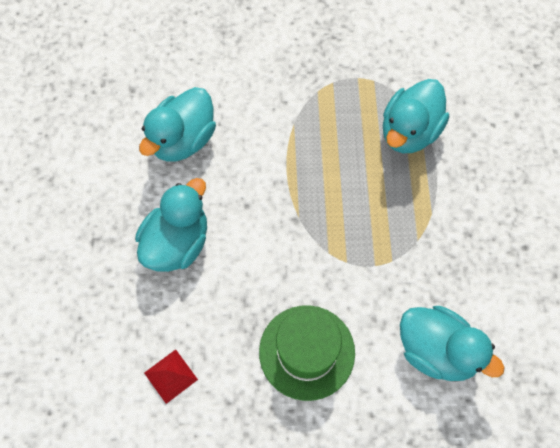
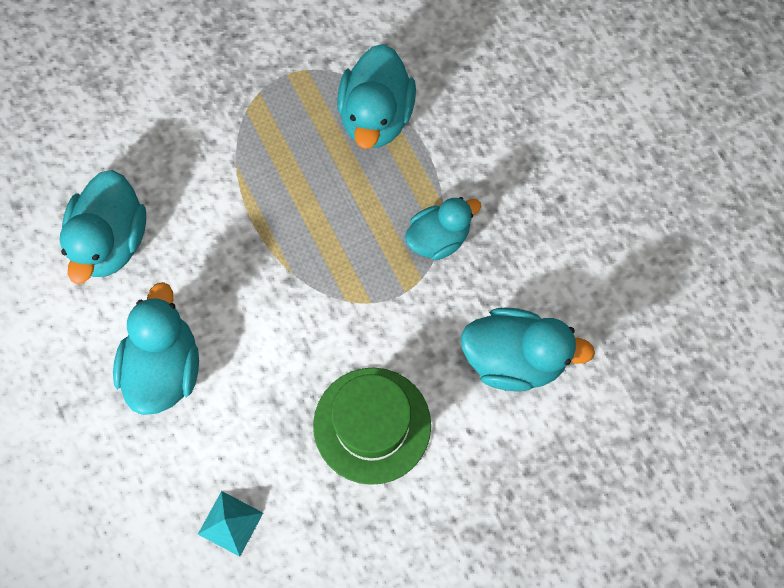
camera: 25 degrees left, 5 degrees up
red pyramid [144,349,198,404] -> turquoise pyramid [198,491,263,557]
none -> turquoise duck [405,197,481,260]

